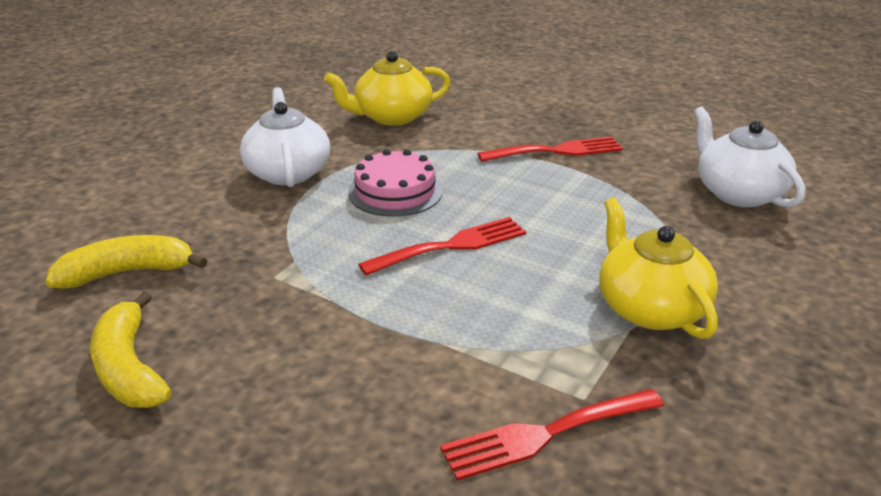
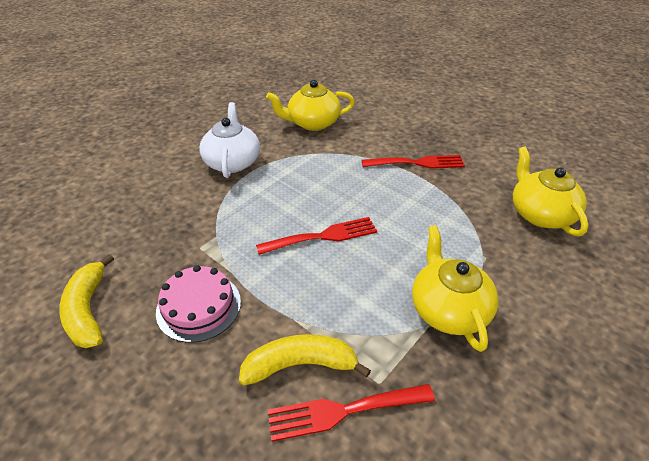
camera: 10 degrees right, 10 degrees up
yellow banana [45,235,207,289] -> yellow banana moved to [239,334,371,385]
pink cake [348,149,443,217] -> pink cake moved to [156,265,241,343]
white teapot [694,106,805,208] -> yellow teapot [513,147,589,236]

